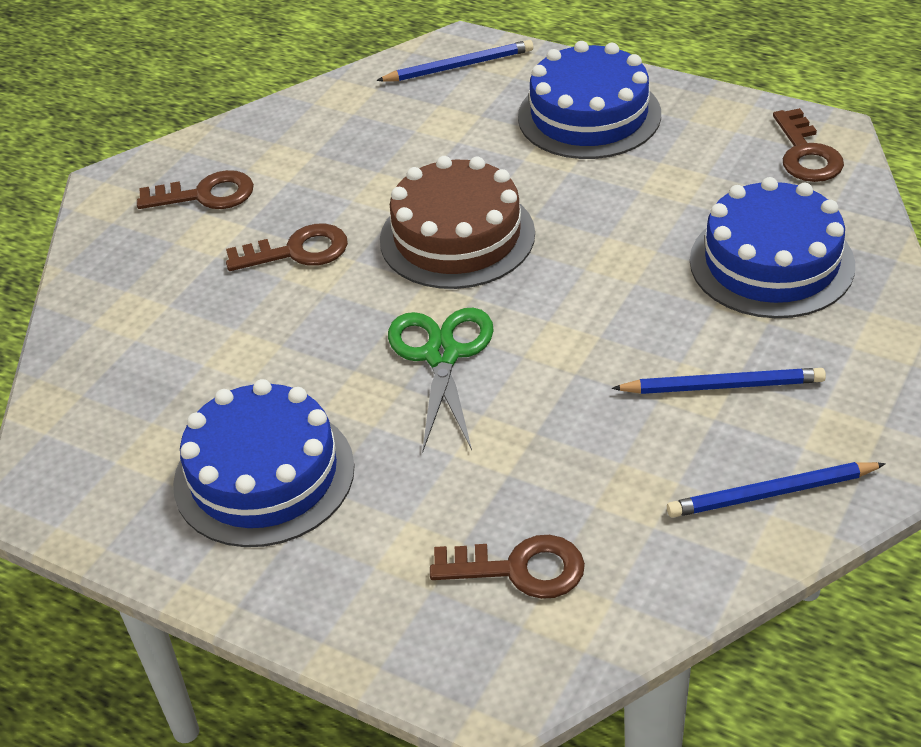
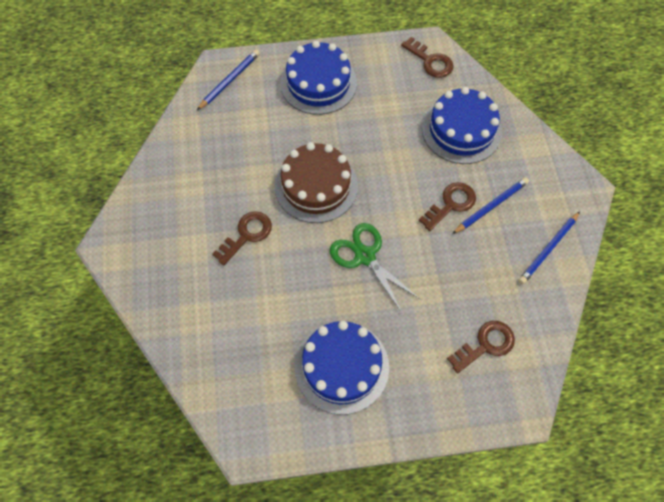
camera: 40 degrees left, 20 degrees up
brown key [137,170,254,209] -> brown key moved to [419,182,476,231]

